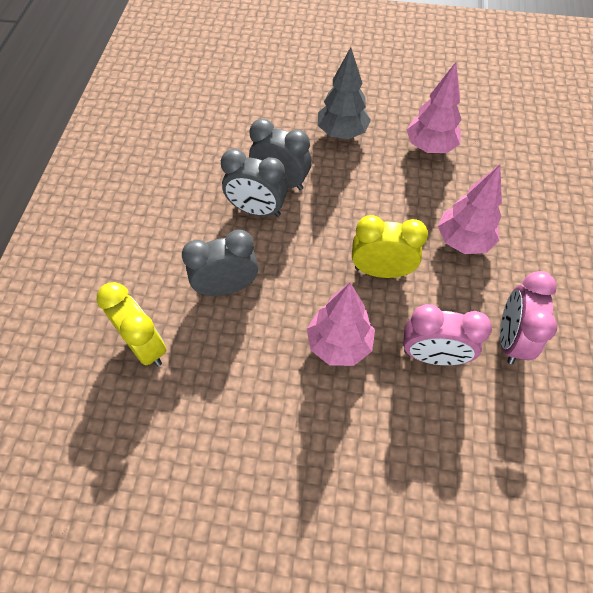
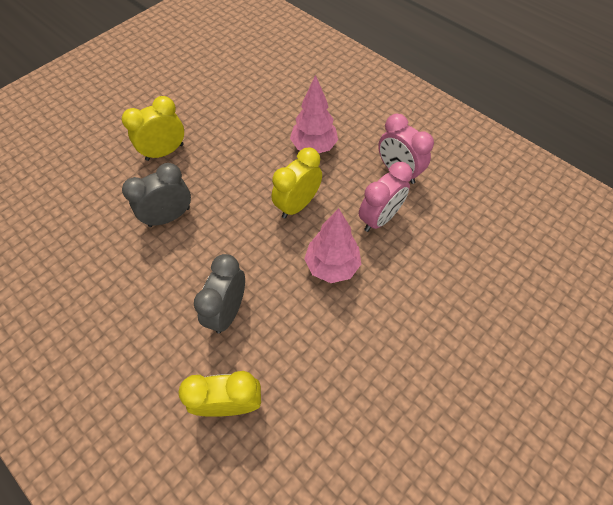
camera: 55 degrees left, 0 degrees up
grey clock [221,149,288,217] -> none
grey tree [318,47,371,139] -> yellow clock [122,96,184,161]
pink tree [406,62,462,153] -> none

